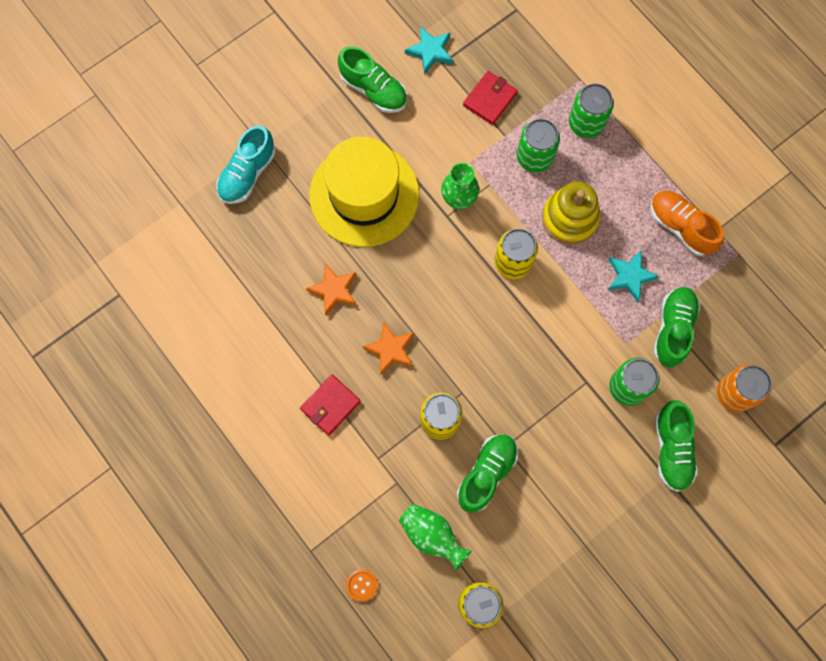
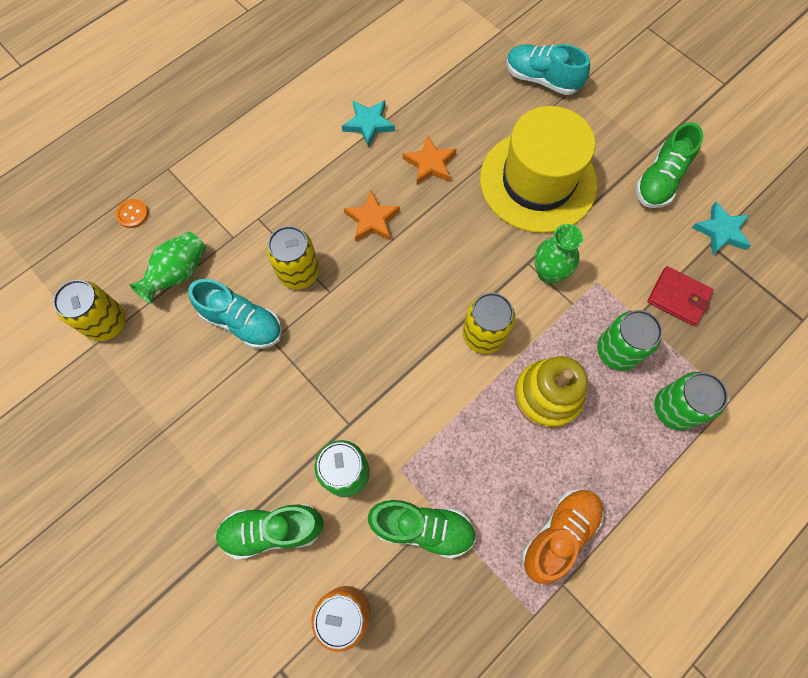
camera: 85 degrees right, 5 degrees down
red wallet [300,375,361,435] -> none
green shoe [457,434,518,513] -> turquoise shoe [188,279,282,349]
turquoise star [608,251,660,302] -> turquoise star moved to [342,100,395,148]

